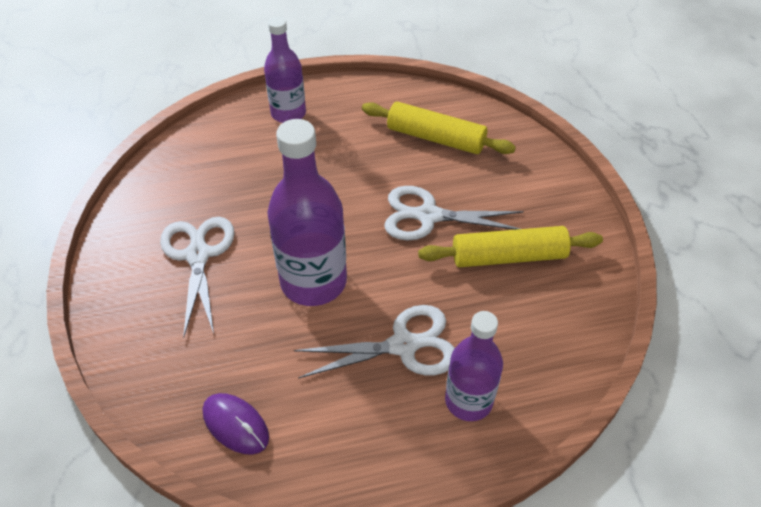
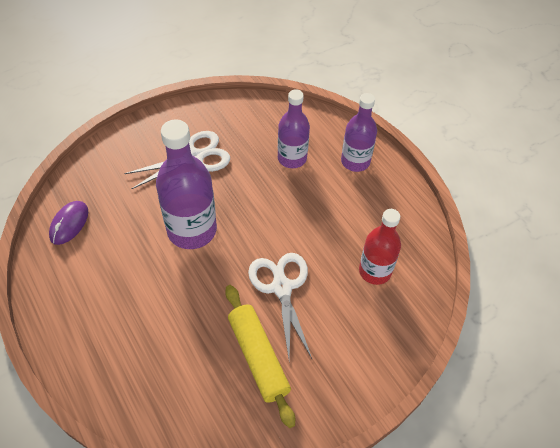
camera: 70 degrees right, 5 degrees up
white scissors [294,305,455,379] -> none
yellow rolling pin [362,102,516,154] -> red bottle [359,209,401,285]
purple bottle [445,311,503,421] -> purple bottle moved to [278,89,310,168]

